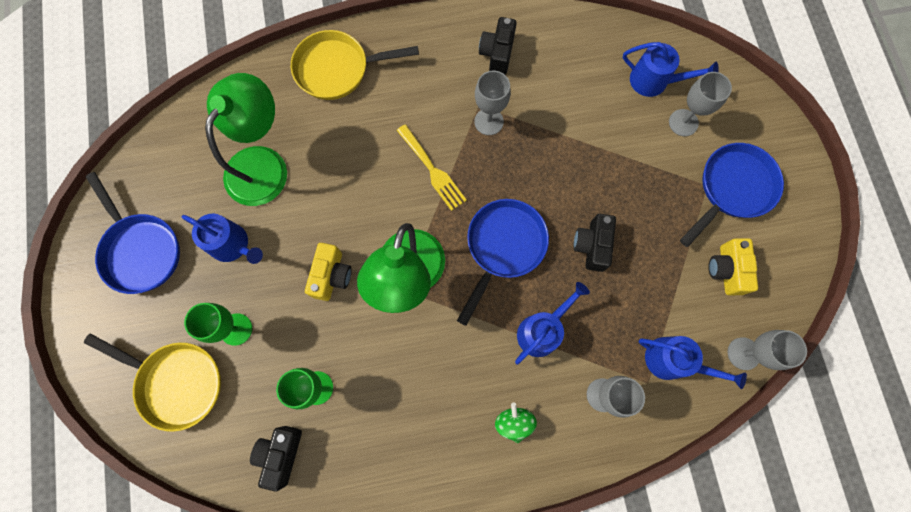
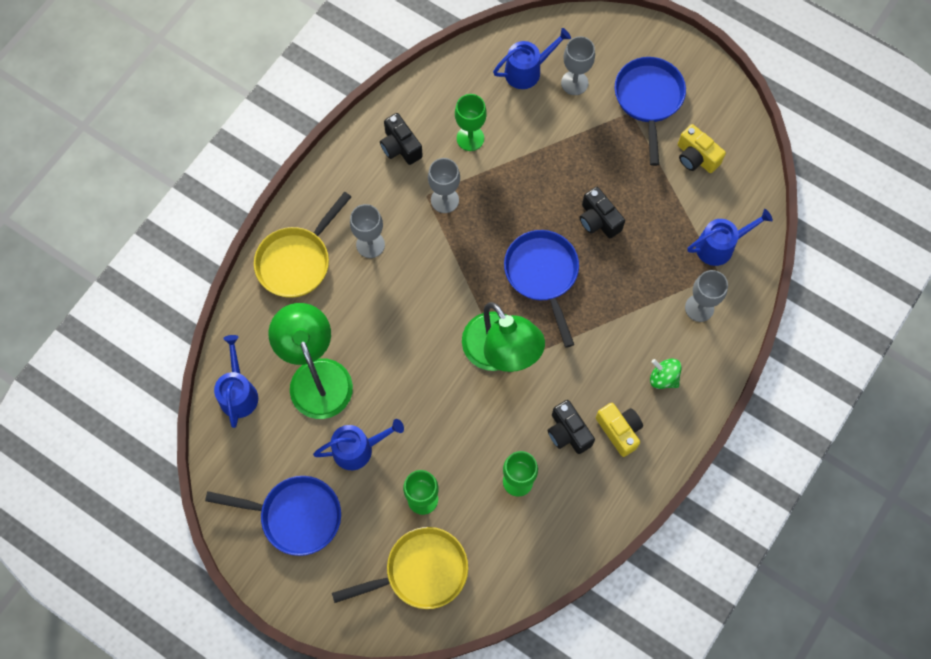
camera: 45 degrees left, 5 degrees down
black camera [250,426,302,492] -> black camera moved to [548,400,595,454]
yellow camera [305,243,352,301] -> yellow camera moved to [596,403,643,457]
yellow fork [397,124,467,211] -> none
blue watering can [515,282,590,364] -> blue watering can moved to [214,335,258,428]
grey goblet [728,330,807,370] -> grey goblet moved to [350,204,385,258]
none -> green goblet [455,94,487,151]

